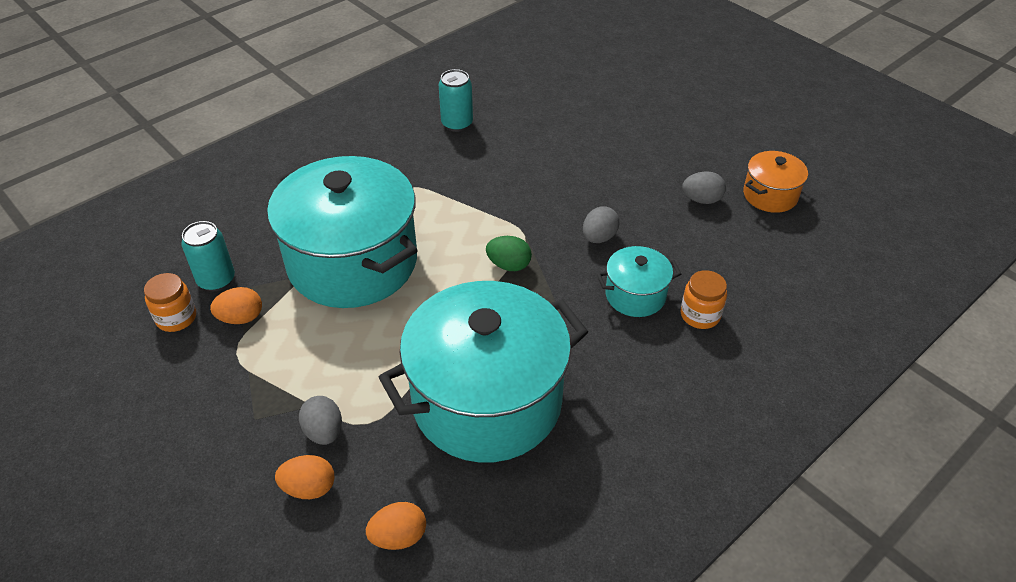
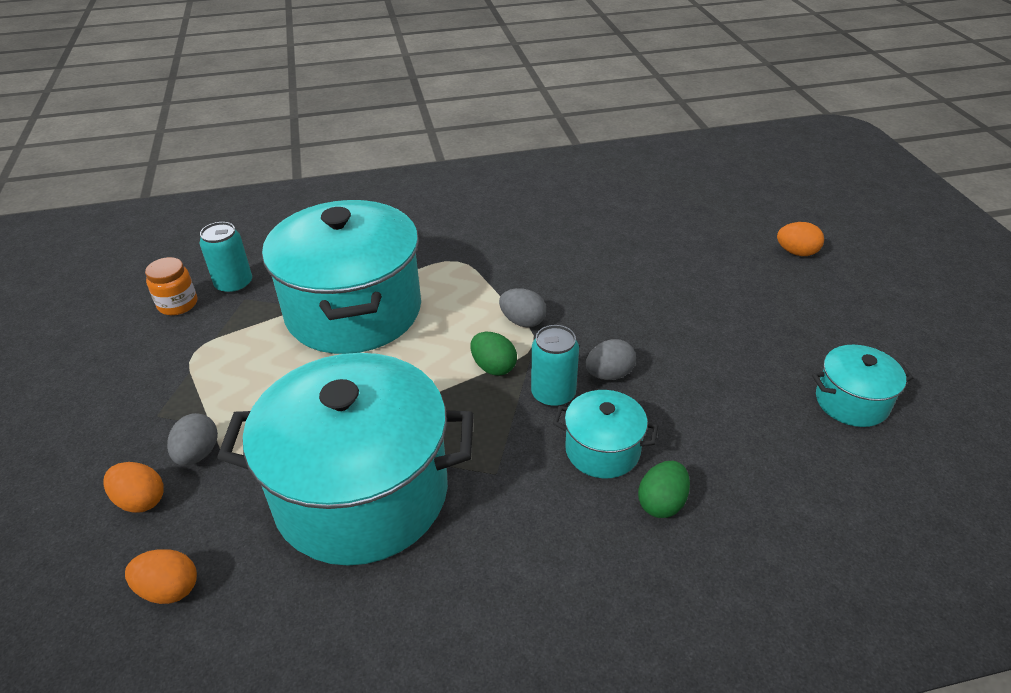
camera: 30 degrees right, 5 degrees down
orange egg [210,287,262,324] -> orange egg moved to [777,222,824,256]
turquoise can [438,69,473,132] -> turquoise can moved to [531,325,579,408]
orange jar [681,270,727,329] -> green egg [638,461,690,518]
grey egg [682,171,726,204] -> grey egg moved to [499,288,546,328]
orange pot [743,151,808,213] -> turquoise pot [812,345,913,427]

